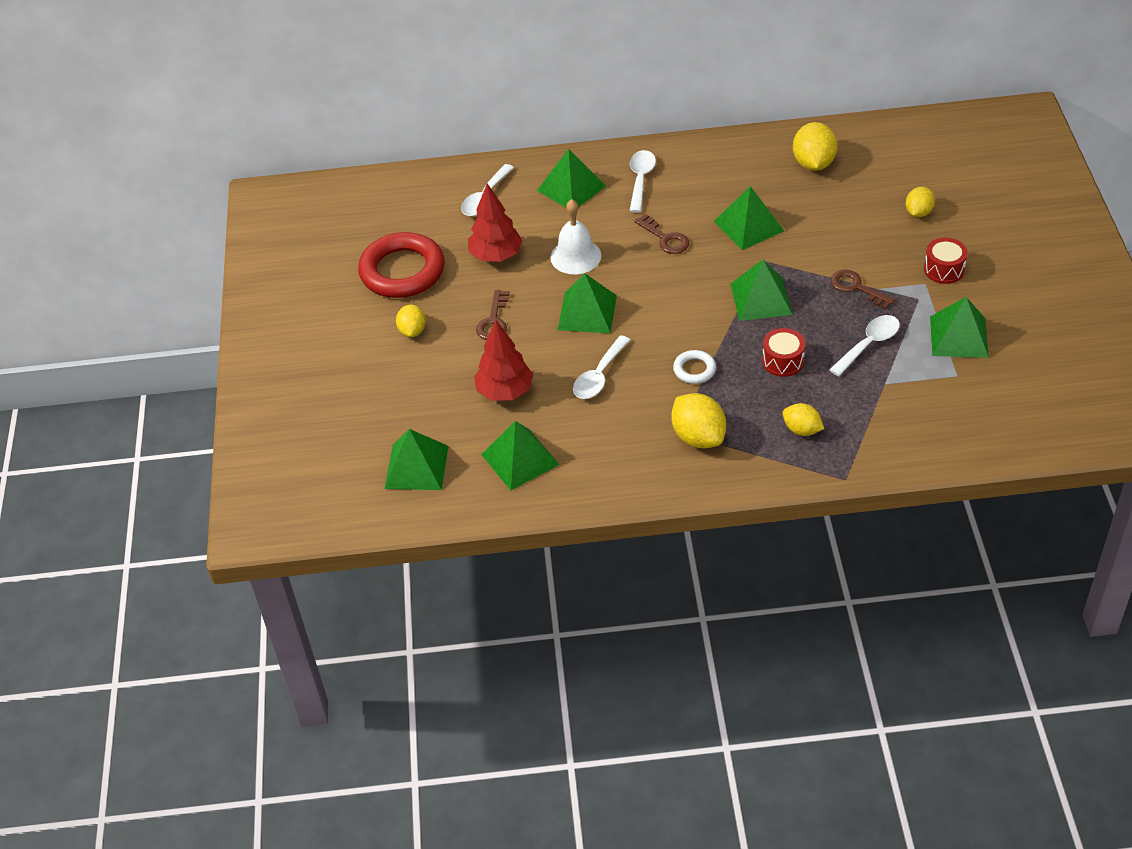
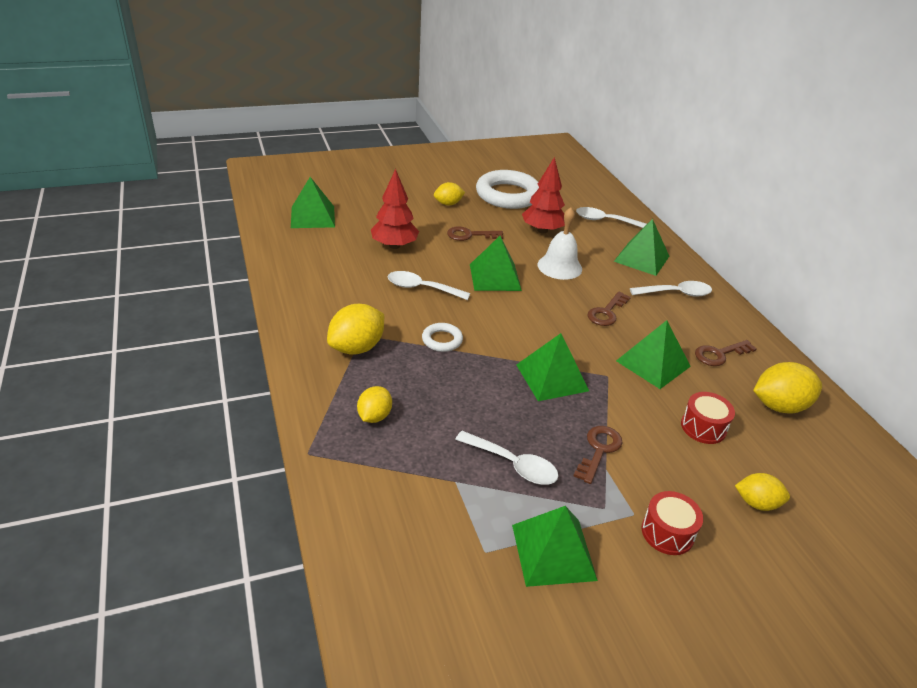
camera: 70 degrees right, 10 degrees down
red ring [358,232,445,298] -> white ring [476,170,539,209]
green pyramid [481,421,560,490] -> none
red drum [762,328,805,377] -> red drum moved to [681,392,735,444]
none -> brown key [695,340,757,366]

